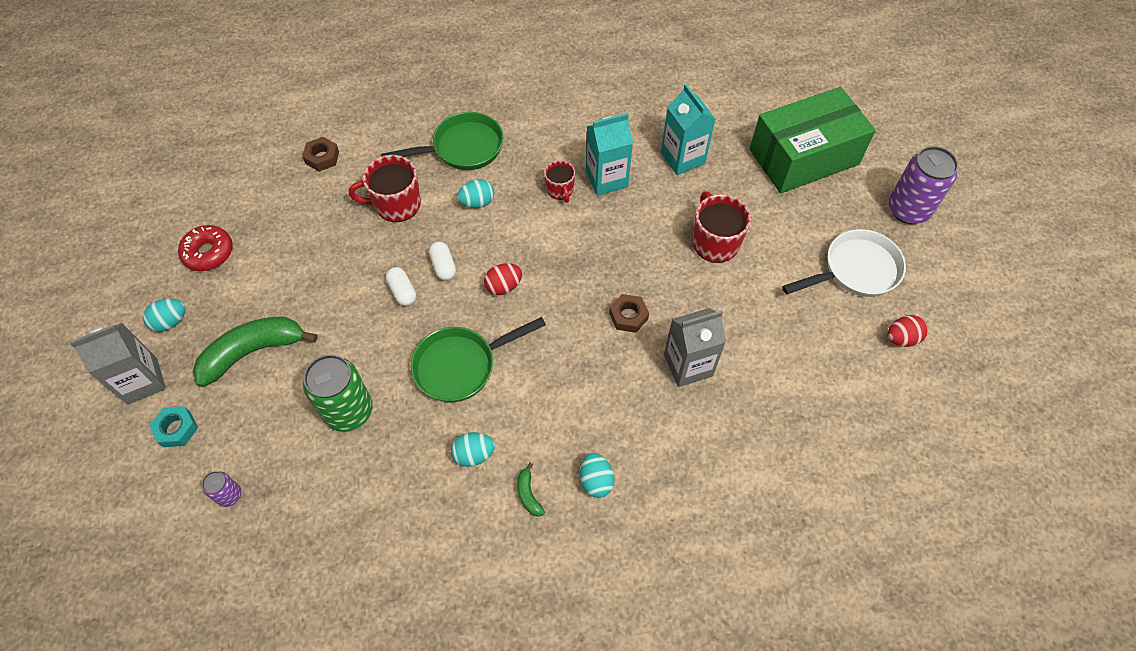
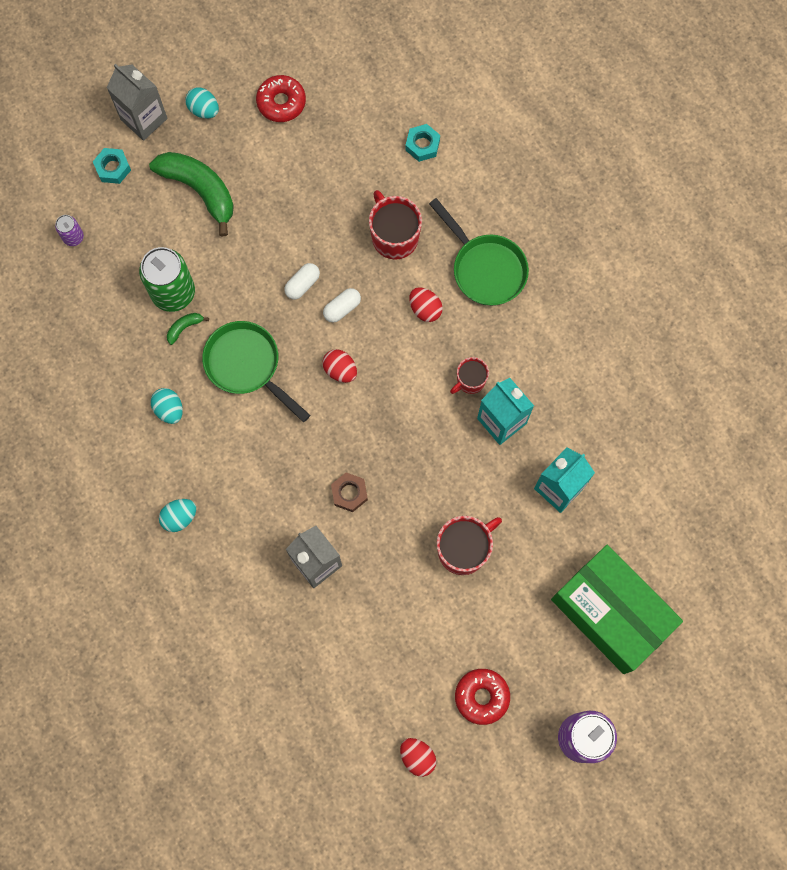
camera: 70 degrees right, 15 degrees up
brown nut [302,137,339,172] -> turquoise nut [405,124,440,162]
turquoise egg [457,179,494,208] -> red egg [409,287,443,322]
green banana [517,463,545,517] -> green banana moved to [167,313,209,345]
white pan [782,229,906,297] -> red donut [455,669,510,725]

